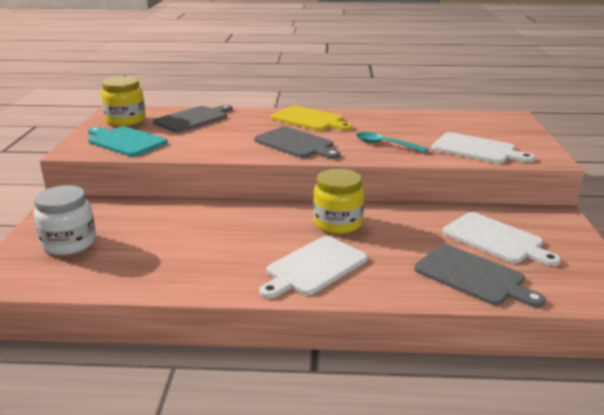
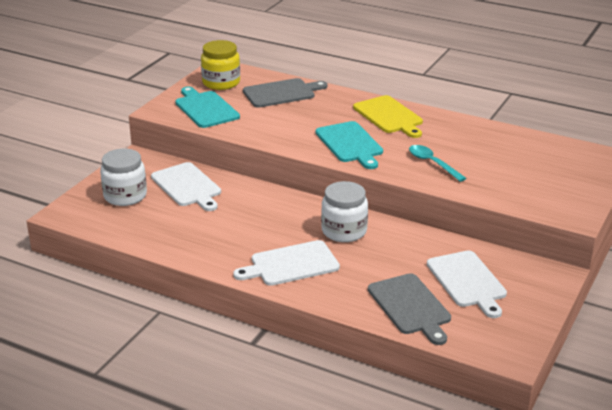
camera: 25 degrees right, 5 degrees up
grey cutting board [254,127,340,159] -> turquoise cutting board [315,121,383,169]
yellow jar [313,169,365,234] -> white jar [321,181,368,242]
white cutting board [432,132,535,163] -> white cutting board moved to [151,162,221,211]

